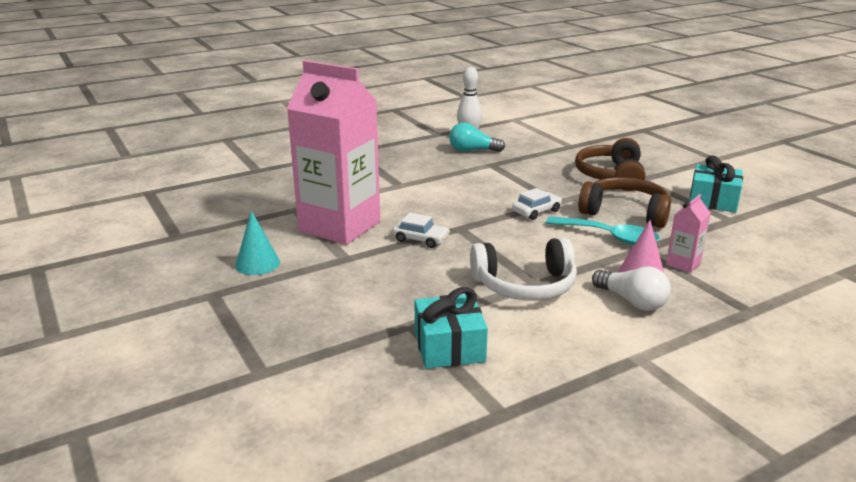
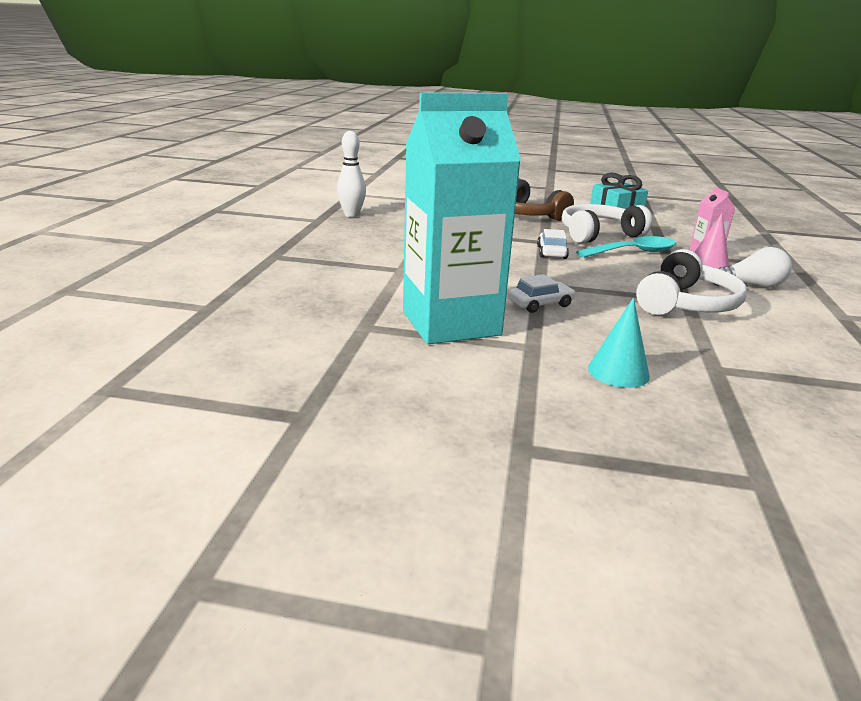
camera: 50 degrees left, 0 degrees up
turquoise cone [235,211,280,275] -> turquoise cone moved to [588,298,650,388]
pink carton [287,60,380,245] -> turquoise carton [403,93,521,344]
turquoise gift [415,287,488,369] -> none
turquoise light bulb [449,122,505,152] -> none
brown headphones [578,177,671,228] -> white headphones [562,204,652,243]

